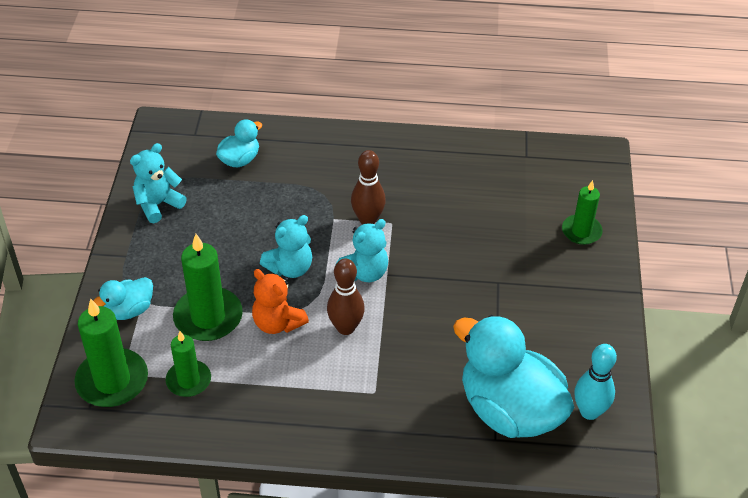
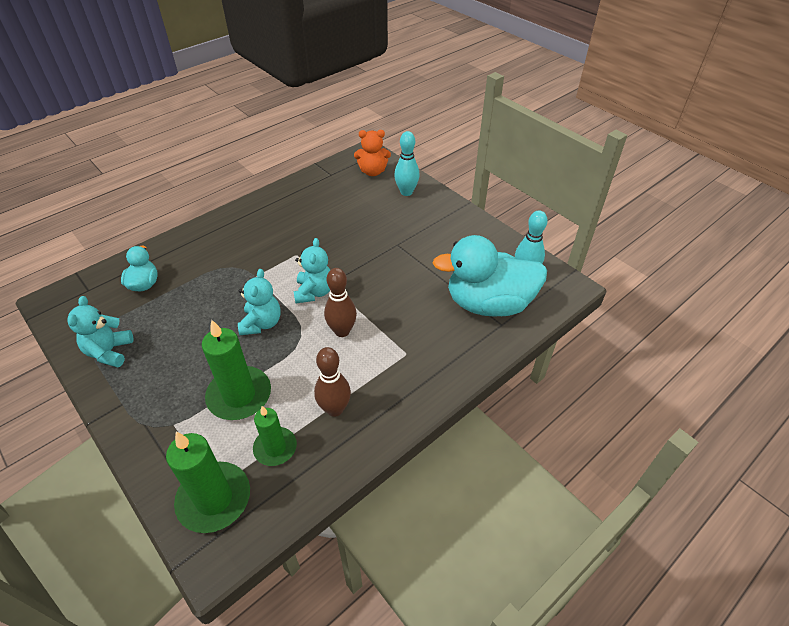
camera: 45 degrees left, 0 degrees up
turquoise duck [93,277,153,320] -> none
orange teddy bear [252,269,309,334] -> orange teddy bear moved to [354,130,391,176]
brown bowling pin [351,150,386,225] -> brown bowling pin moved to [314,347,351,417]
green candle [562,180,603,245] -> turquoise bowling pin [394,131,420,196]

